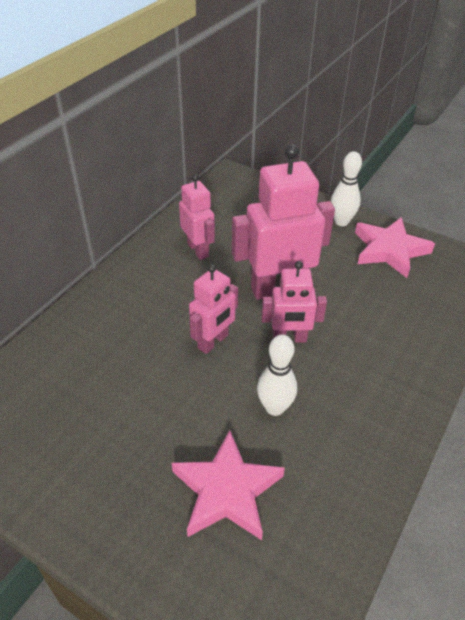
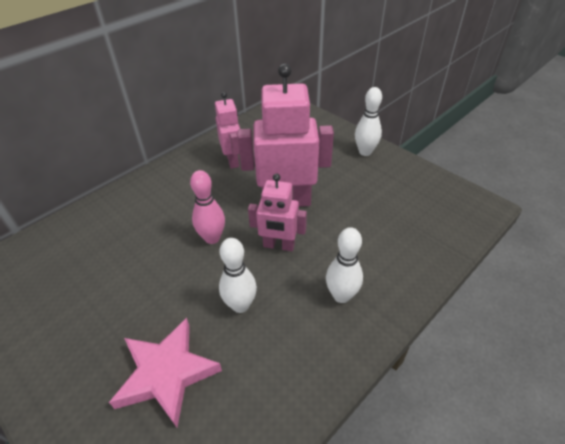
camera: 15 degrees right, 0 degrees up
pink robot [189,264,238,354] -> pink bowling pin [190,170,225,244]
pink star [355,217,435,278] -> none
none -> white bowling pin [326,227,363,303]

